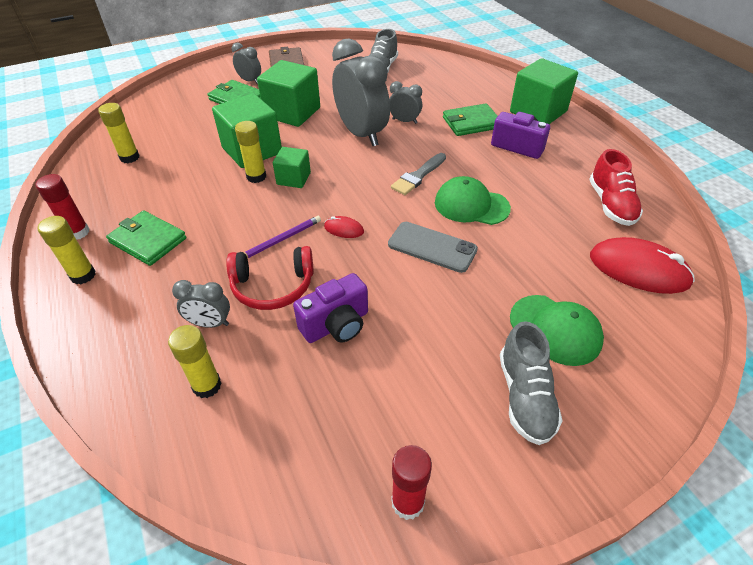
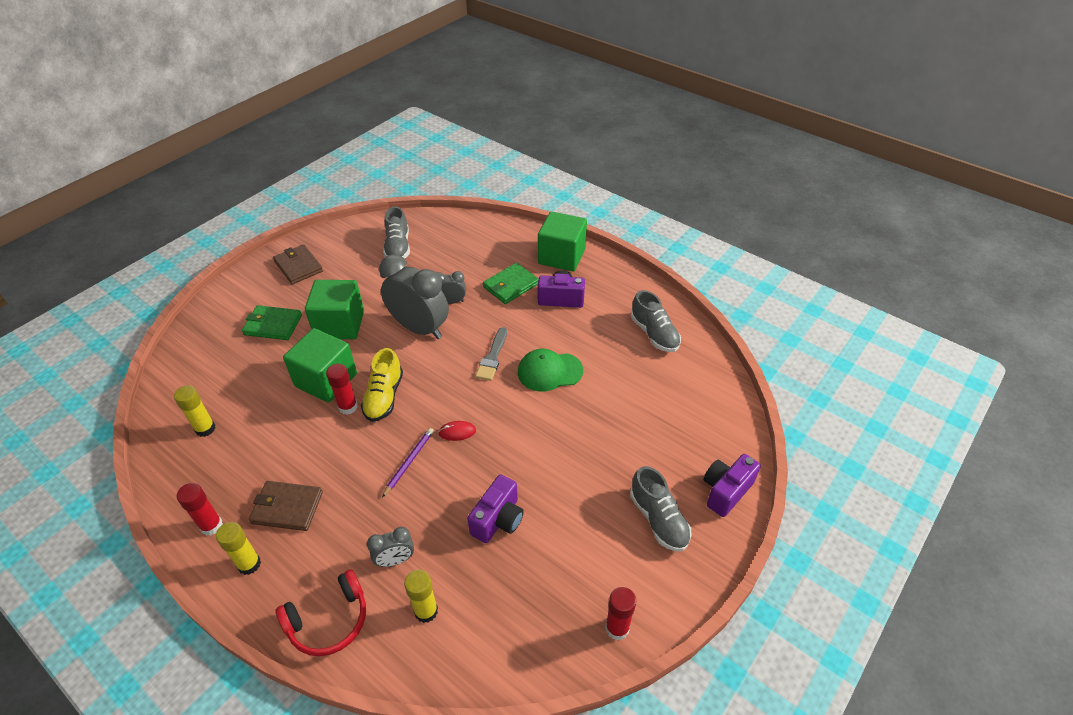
camera: 25 degrees left, 0 degrees up
green wallet [106,210,187,266] -> brown wallet [249,481,323,531]
red headphones [226,246,314,310] -> red headphones moved to [276,569,366,656]
grey clock [232,43,261,84] -> none
yellow glue stick [235,121,266,183] -> red glue stick [326,364,358,415]
green cube [273,147,311,188] -> yellow shoe [361,348,403,422]
grey phone [388,222,478,273] -> none
green cap [510,295,604,366] -> none
red shoe [589,149,643,226] -> grey shoe [631,290,681,352]
red mouse [590,237,695,294] -> none
none -> purple camera [704,454,761,517]

